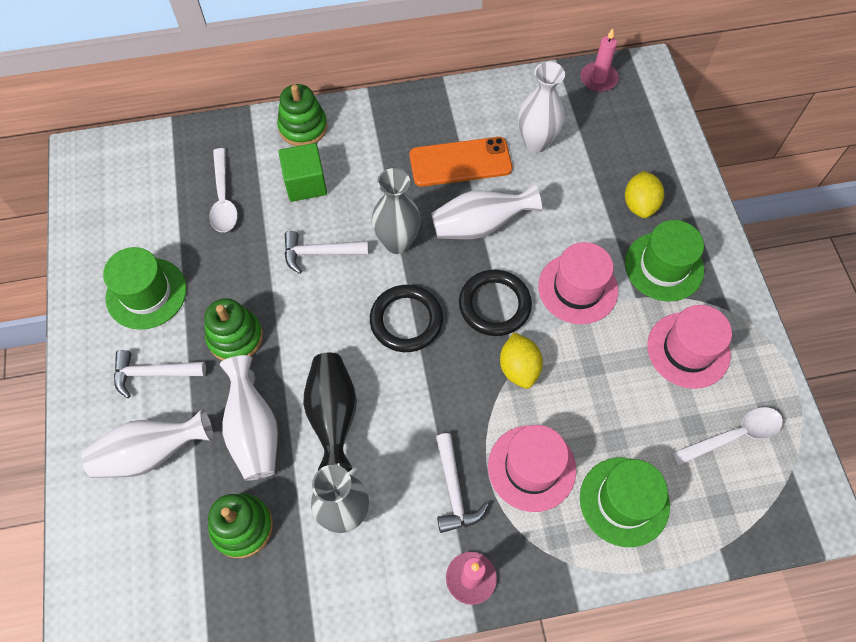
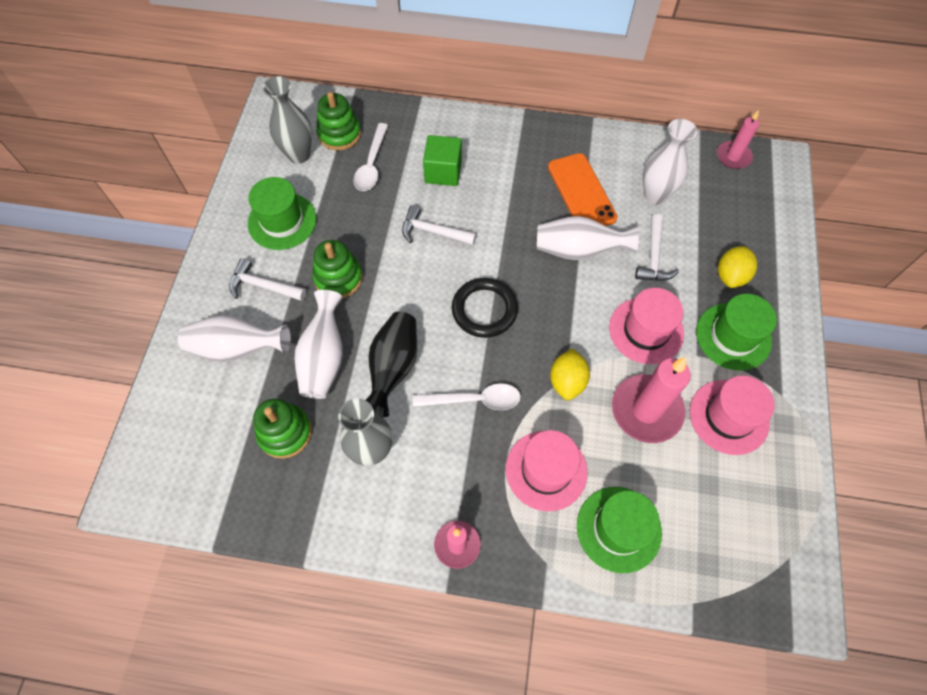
camera: 20 degrees right, 0 degrees up
green stacking toy [277,84,328,146] -> green stacking toy moved to [316,92,361,151]
grey vase [372,168,421,254] -> grey vase moved to [263,76,312,164]
orange phone [410,137,512,187] -> orange phone turned 60 degrees clockwise [548,153,618,226]
white hammer [436,433,489,533] -> white hammer moved to [635,214,679,281]
black ring [459,269,532,336] -> none
white spoon [671,407,783,466] -> white spoon moved to [413,383,521,410]
none -> pink candle [612,357,691,443]

